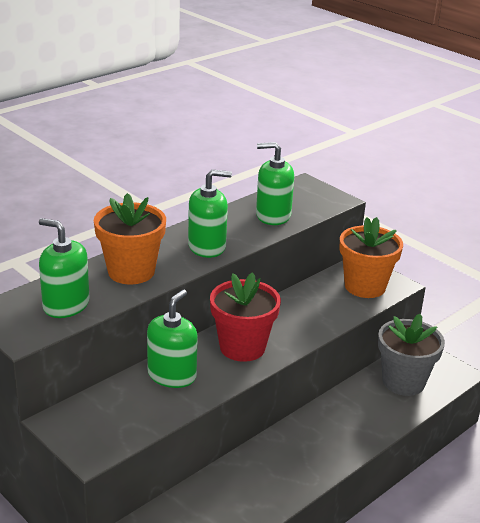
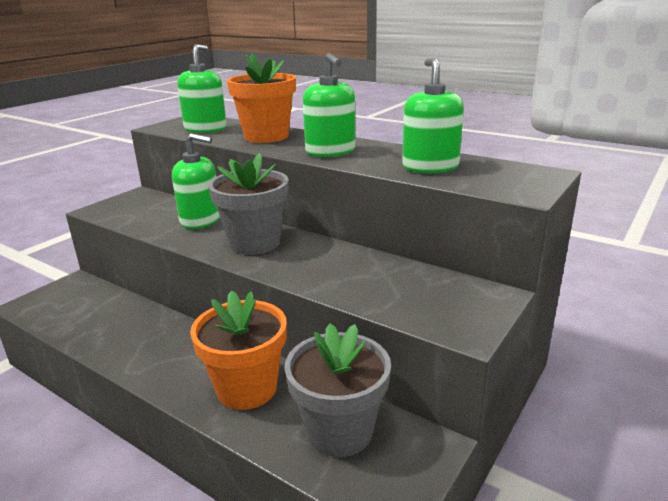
camera: 80 degrees right, 5 degrees down
red flower pot [210,272,281,362] -> grey flower pot [208,153,289,255]
orange flower pot [340,217,403,298] -> orange flower pot moved to [190,290,287,410]

